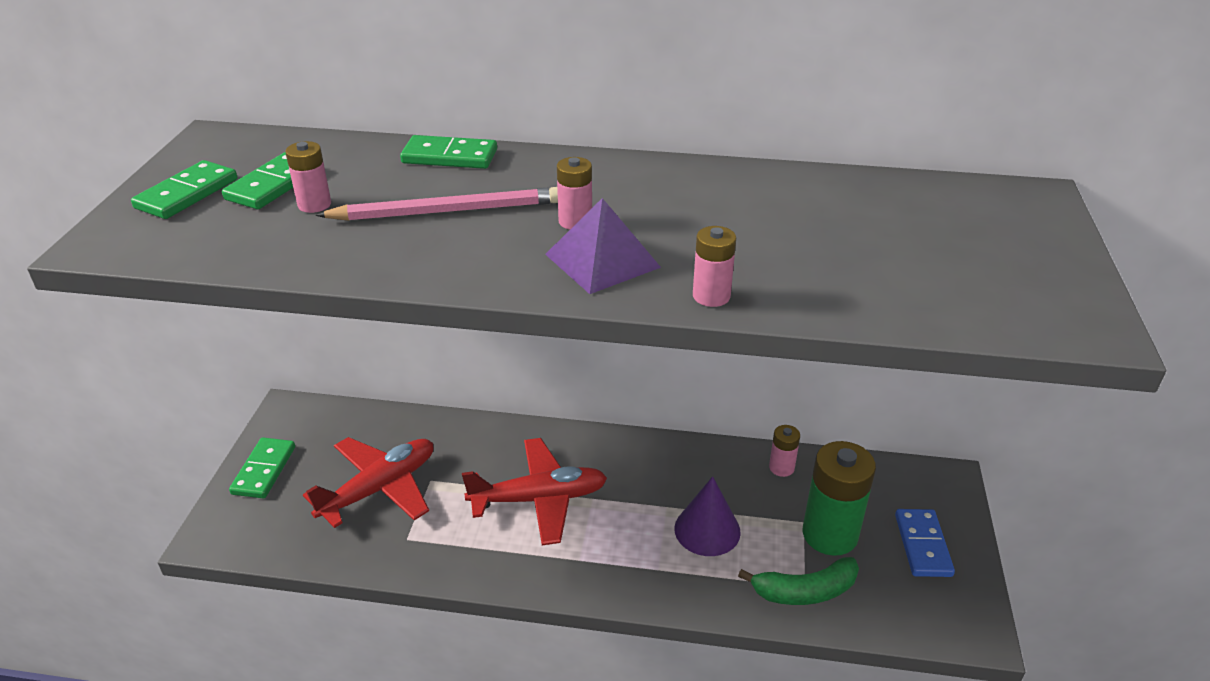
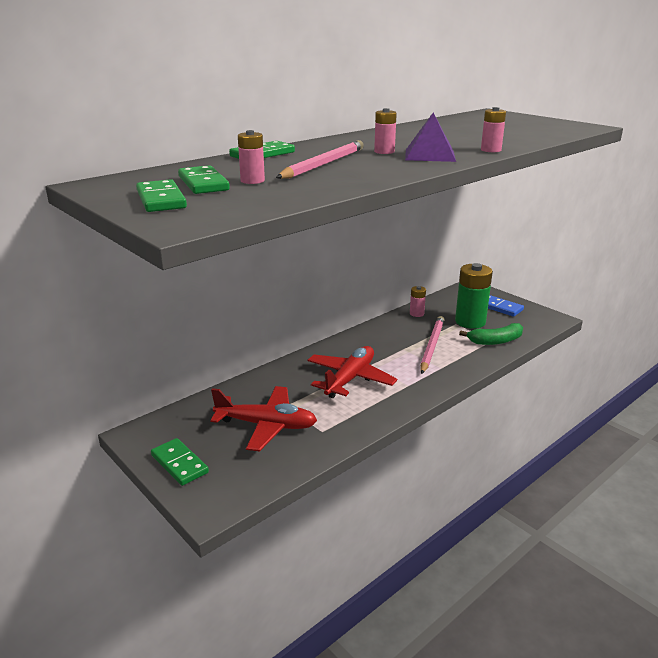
camera: 50 degrees left, 10 degrees down
red plane [303,437,433,528] -> red plane turned 105 degrees clockwise [210,386,317,451]
purple cone [674,476,741,556] -> pink pencil [420,316,444,374]
green banana [738,557,859,605] -> green banana turned 45 degrees clockwise [459,323,523,345]

